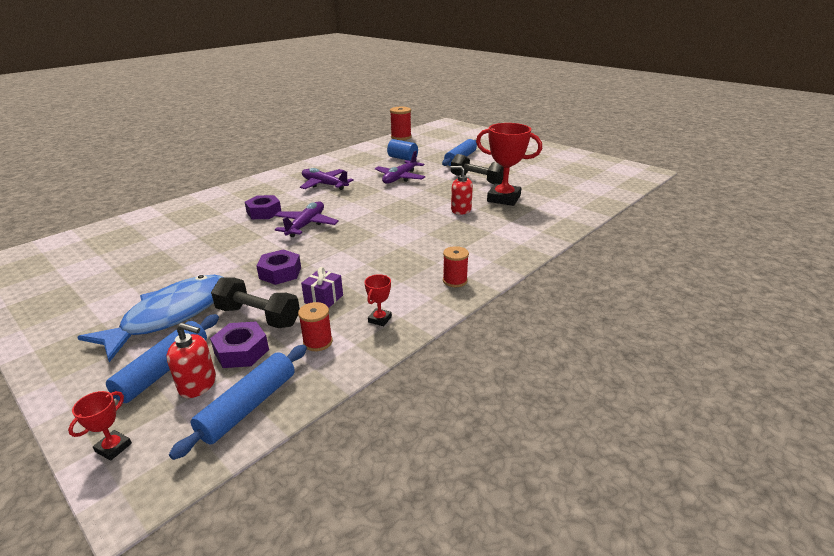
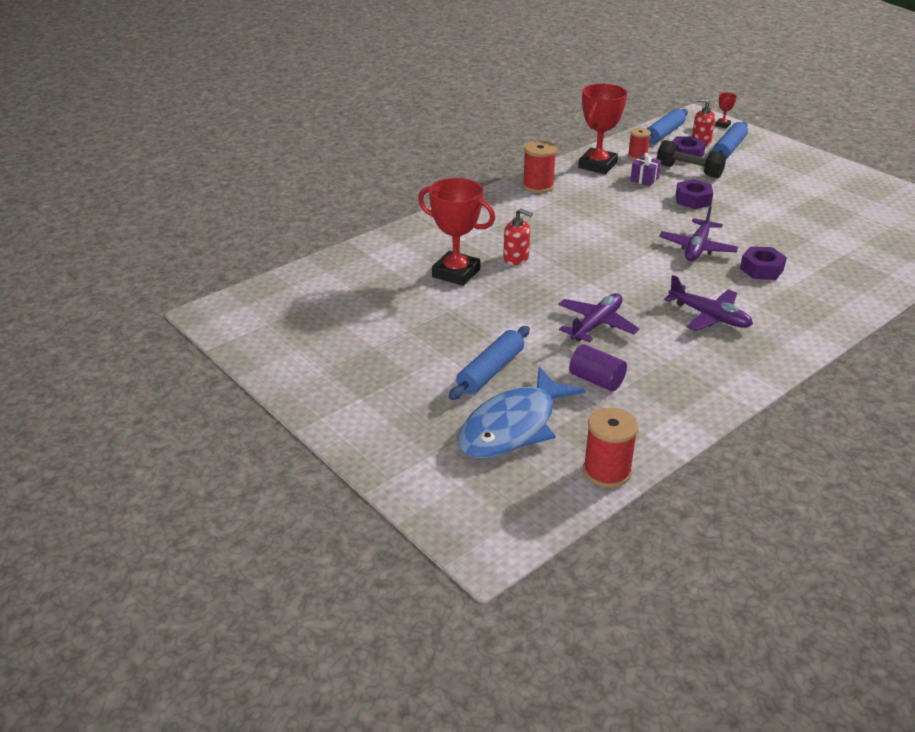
camera: 175 degrees left, 5 degrees up
blue fish [77,275,223,362] -> blue fish moved to [457,367,585,458]
red trophy [364,274,392,326] -> red trophy [578,84,627,174], size x2.31
blue cylinder [387,139,418,161] -> purple cylinder [569,344,627,391]
red spool [443,246,469,287] -> red spool [523,141,557,193], size x1.51
black dumbbell [451,154,504,184] -> none

